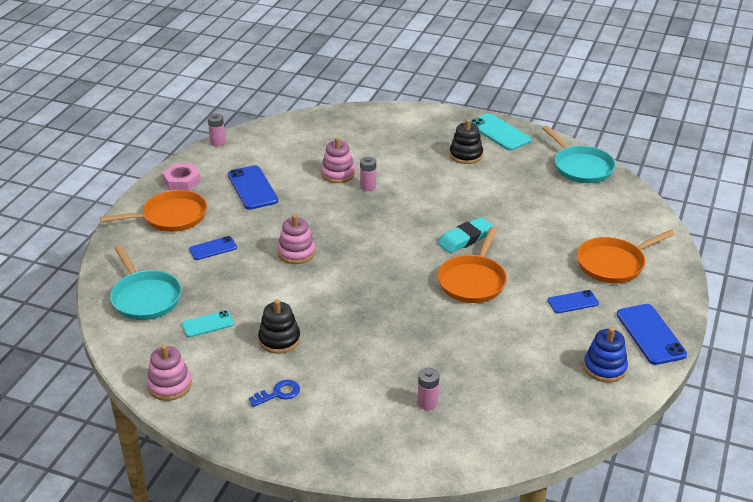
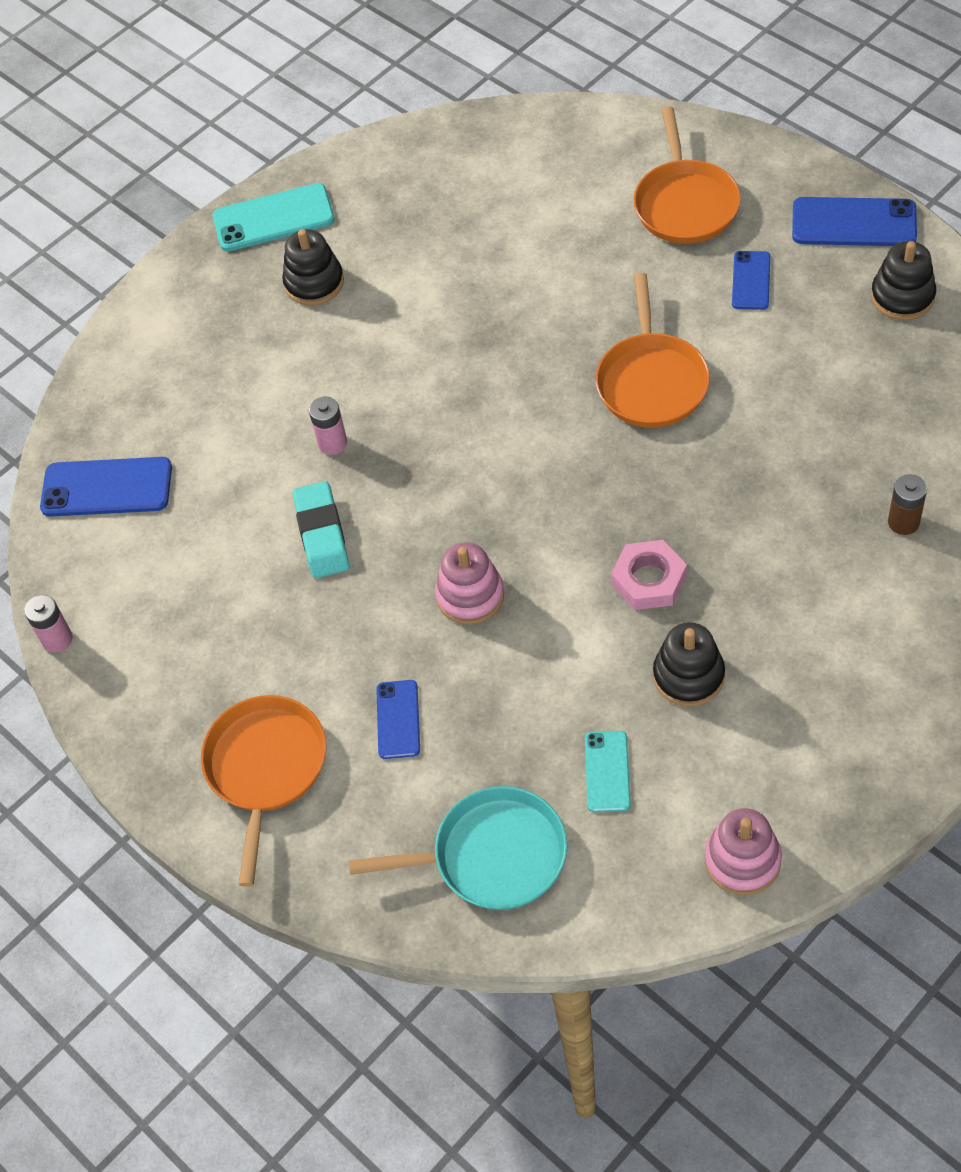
camera: 60 degrees left, 20 degrees up
pink nut [162,163,201,191] -> pink nut moved to [611,540,687,610]
blue phone [228,165,278,210] -> blue phone moved to [40,457,172,517]
blue key [249,380,300,407] -> none
pink stacking toy [321,137,355,183] -> none
pink battery [418,368,439,410] -> brown battery [888,475,927,535]
orange pan [437,227,507,303] -> orange pan turned 45 degrees clockwise [596,273,710,428]
turquoise eraser [438,217,494,253] -> turquoise eraser moved to [293,481,349,578]
turquoise pan [542,126,616,183] -> none
blue stacking toy [584,327,628,382] -> black stacking toy [871,241,936,320]

